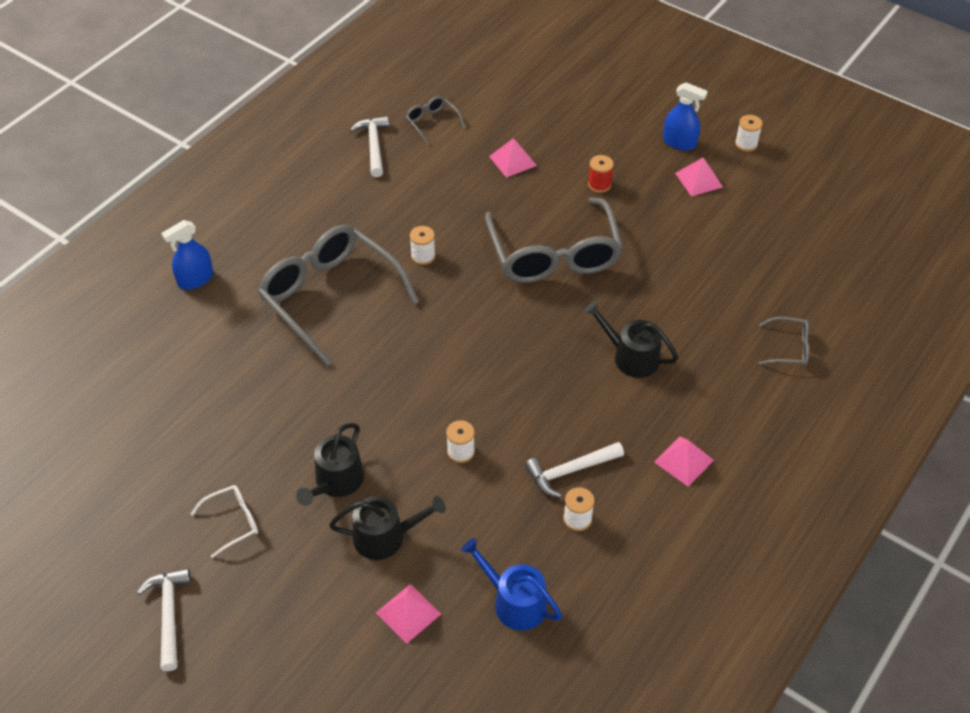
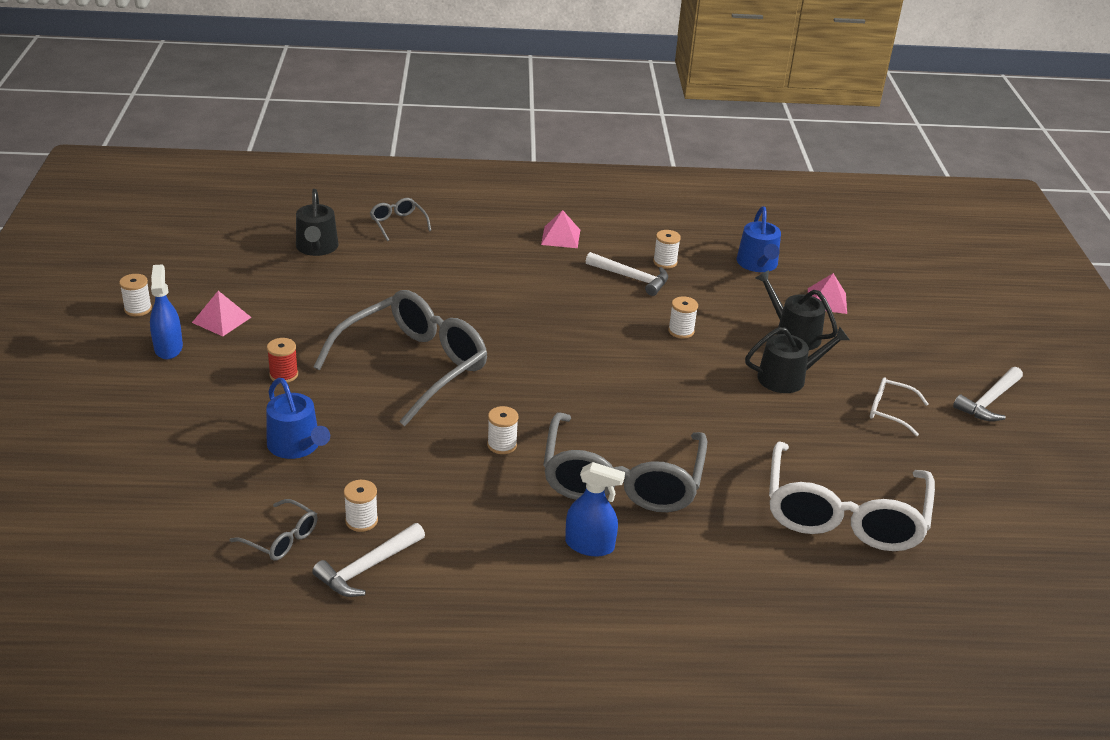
camera: 130 degrees left, 15 degrees down
blue spray bottle [161,220,213,290] -> blue spray bottle moved to [565,462,625,556]
grey glasses [405,96,465,145] -> grey glasses turned 75 degrees counterclockwise [230,499,317,561]
pink pyramid [489,138,537,178] -> blue watering can [266,378,330,459]
black watering can [584,301,678,378] -> black watering can moved to [296,189,339,256]
none -> white spool [344,480,378,532]
none -> white glasses [769,442,935,551]

